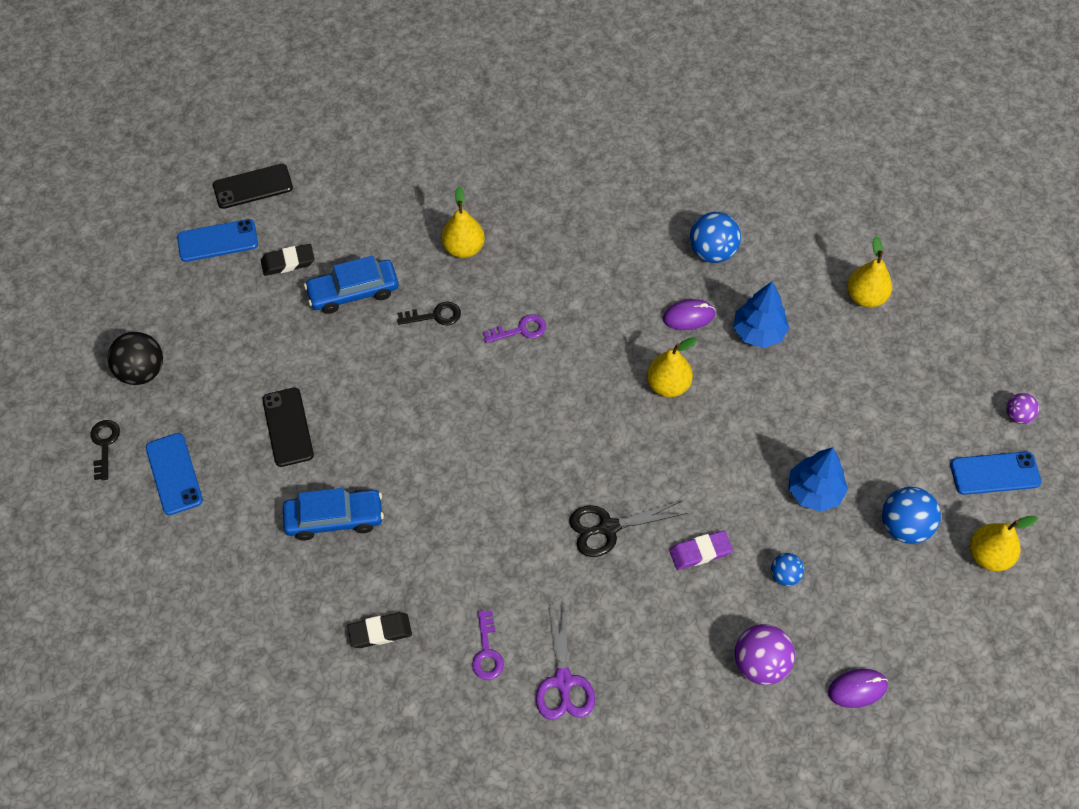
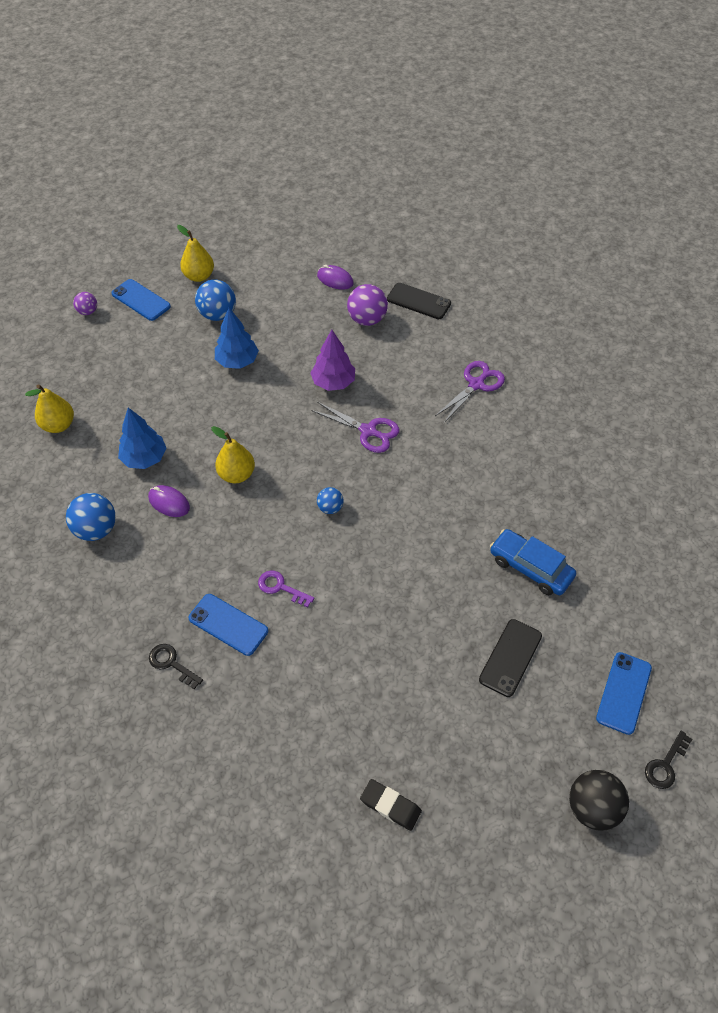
camera: 135 degrees left, 5 degrees down
blue phone [177,219,258,262] -> blue phone moved to [188,594,268,656]
black phone [213,164,293,209] -> black phone moved to [387,283,451,319]
blue car [304,256,398,314] -> none
black eraser [347,612,412,648] -> none
black key [397,302,461,325] -> black key moved to [149,644,203,689]
yellow pear [442,186,485,258] -> none
purple key [472,610,504,680] -> none
black scissors [569,501,688,557] -> purple scissors [311,402,400,453]
purple eraser [669,530,733,570] -> purple tree [310,329,355,391]
blue ball [771,553,804,586] -> blue ball moved to [317,487,344,514]

